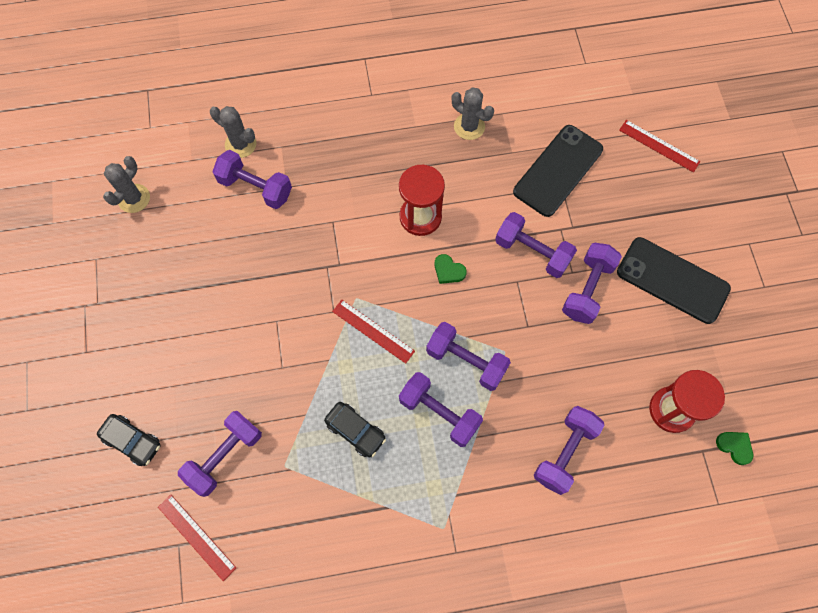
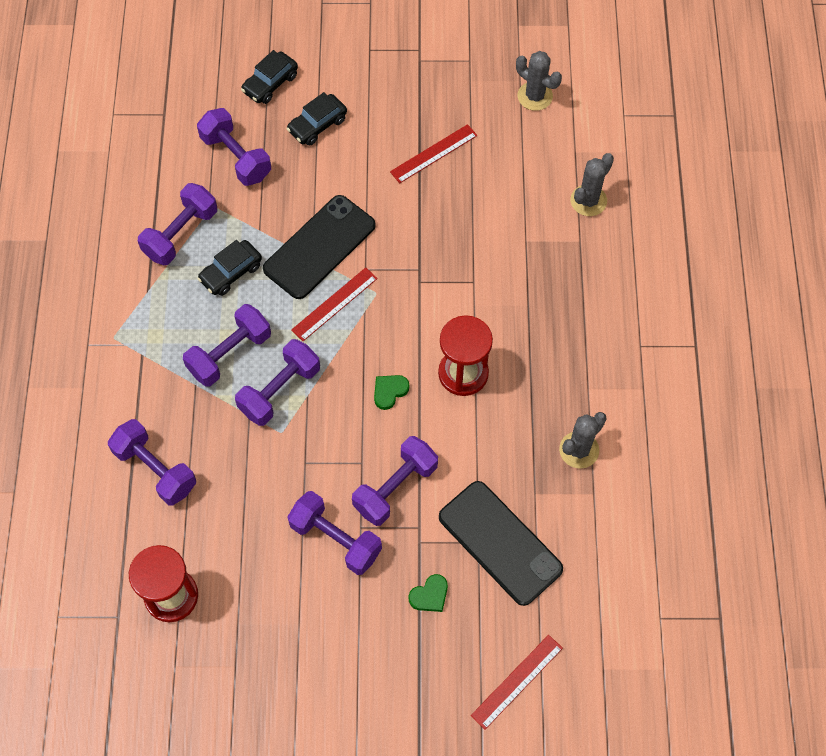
camera: 100 degrees right, 5 degrees down
red ruler [158,495,236,581] -> red ruler moved to [390,124,477,183]
purple dumbbell [212,150,292,209] -> purple dumbbell moved to [138,183,217,265]
black phone [617,237,731,324] -> black phone moved to [263,195,376,299]
green heart [716,432,753,465] -> green heart moved to [409,574,448,612]
none -> black car [286,92,347,146]

